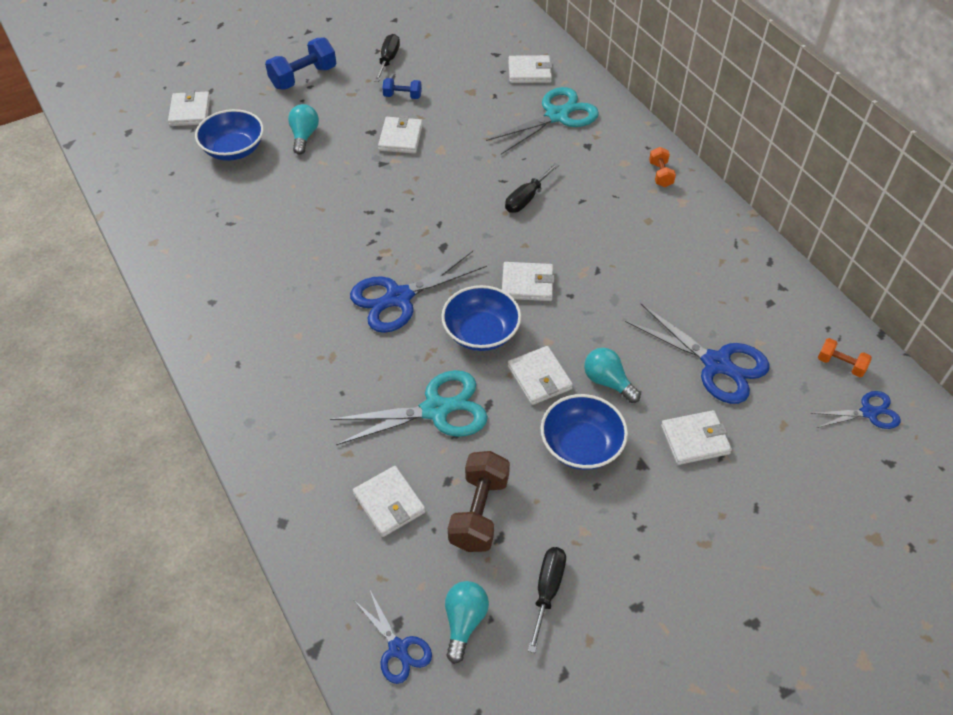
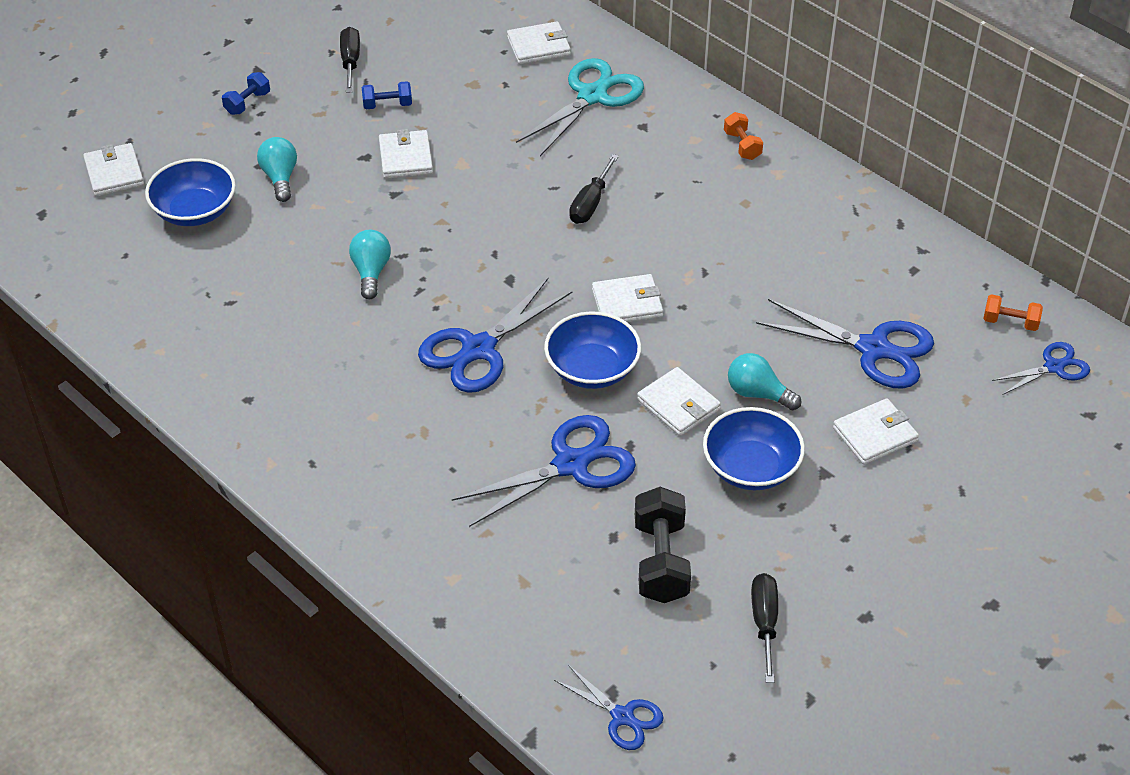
camera: 15 degrees left, 5 degrees down
blue dumbbell [265,37,336,90] -> blue dumbbell [222,72,270,115], size x0.56
turquoise scissors [330,370,488,445] -> blue scissors [452,415,636,527]
white wallet [353,466,426,537] -> none
turquoise light bulb [445,581,489,664] -> turquoise light bulb moved to [349,230,391,299]
brown dumbbell [448,451,510,552] -> black dumbbell [635,487,691,603]

